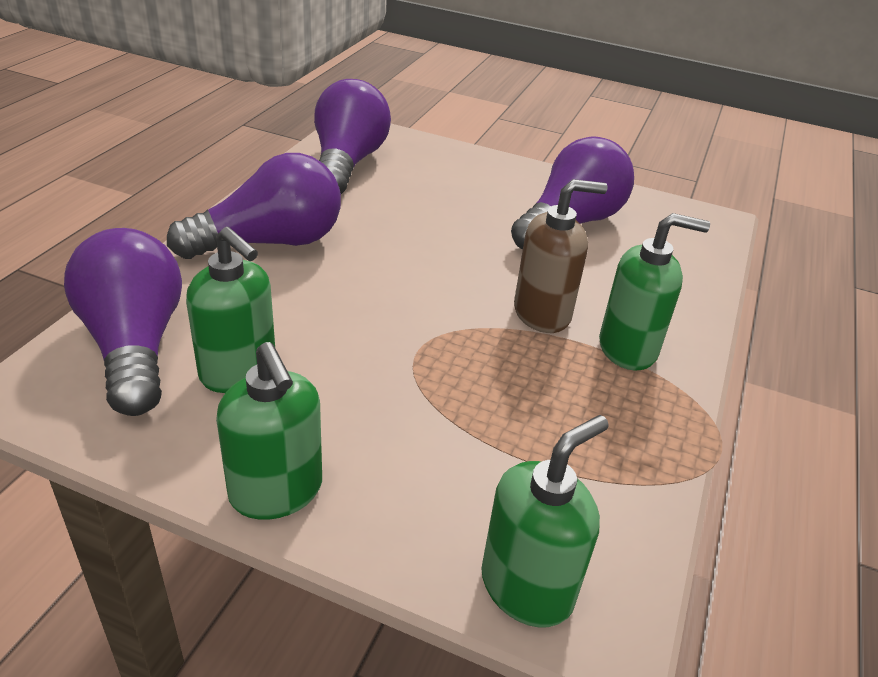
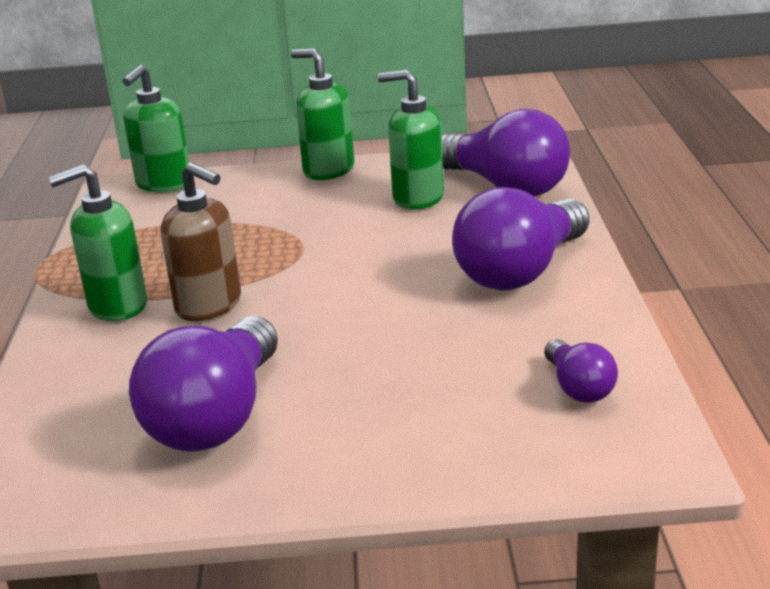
camera: 160 degrees right, 10 degrees down
purple light bulb [314,79,391,194] -> purple light bulb [544,339,618,403], size x0.49
brown soap dispenser [514,179,608,333] -> brown soap dispenser turned 105 degrees counterclockwise [161,162,241,321]

